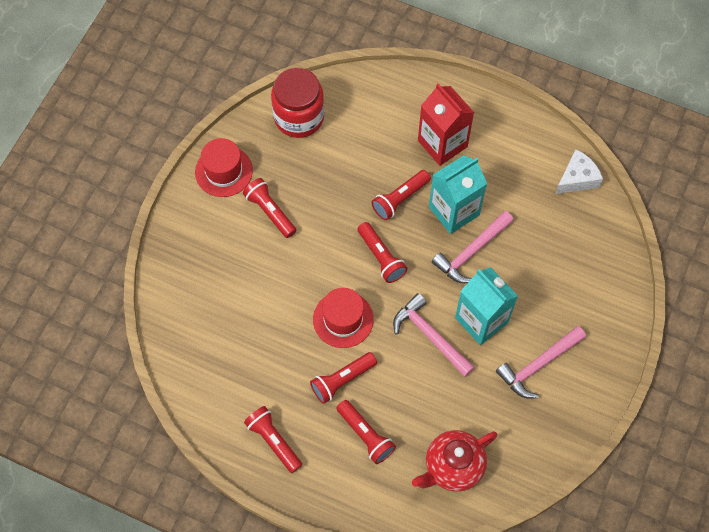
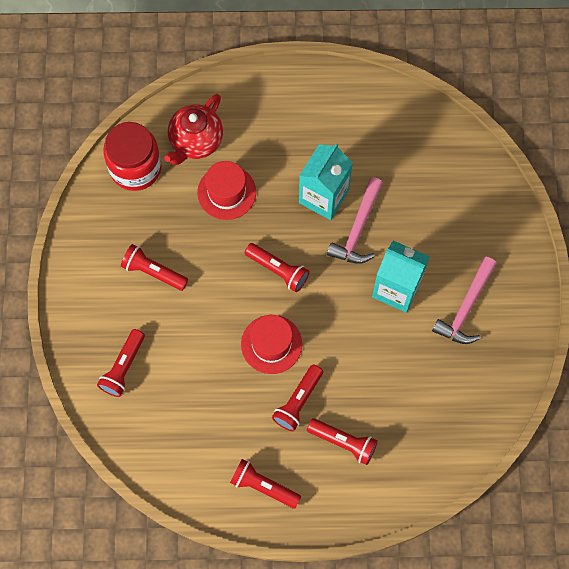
camera: 25 degrees left, 5 degrees up
red hat [195,138,253,197] -> red hat moved to [197,161,256,220]
red flashlight [372,170,431,220] -> red flashlight moved to [97,329,145,397]
pink hammer [393,293,475,377] -> none
red teapot [412,430,497,492] -> red teapot moved to [164,94,223,165]
red carton [418,84,474,166] -> none
white cheese [555,149,603,194] -> none

